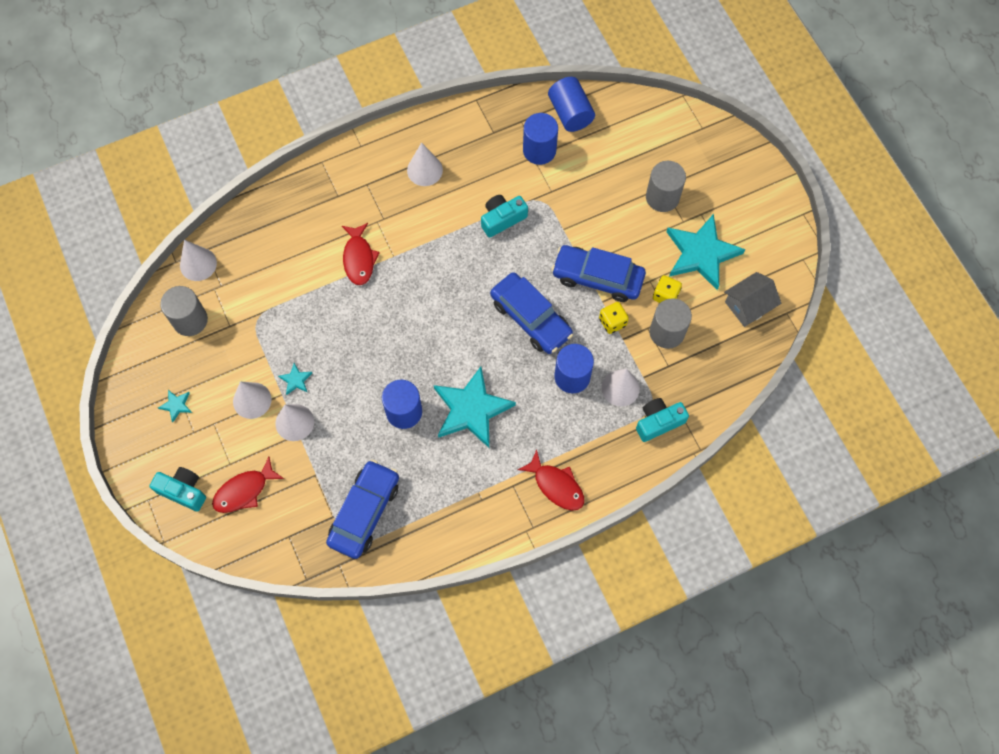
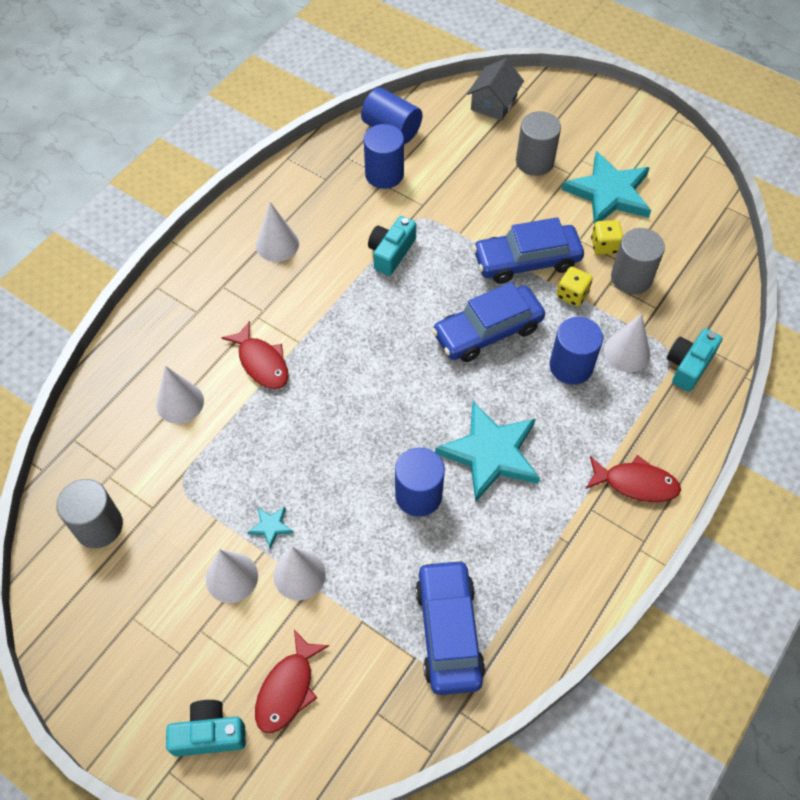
camera: 30 degrees left, 10 degrees down
turquoise star [158,390,192,422] -> none
white cone [180,240,217,281] -> white cone moved to [156,366,204,424]
blue car [490,272,573,354] -> blue car turned 135 degrees clockwise [432,282,545,362]
grey house [724,272,781,327] -> grey house moved to [467,58,524,121]

